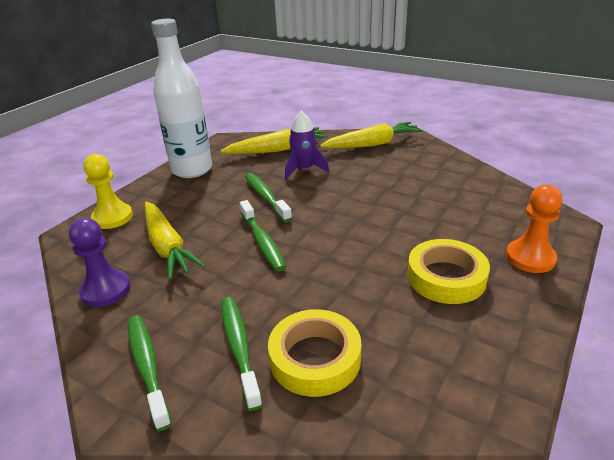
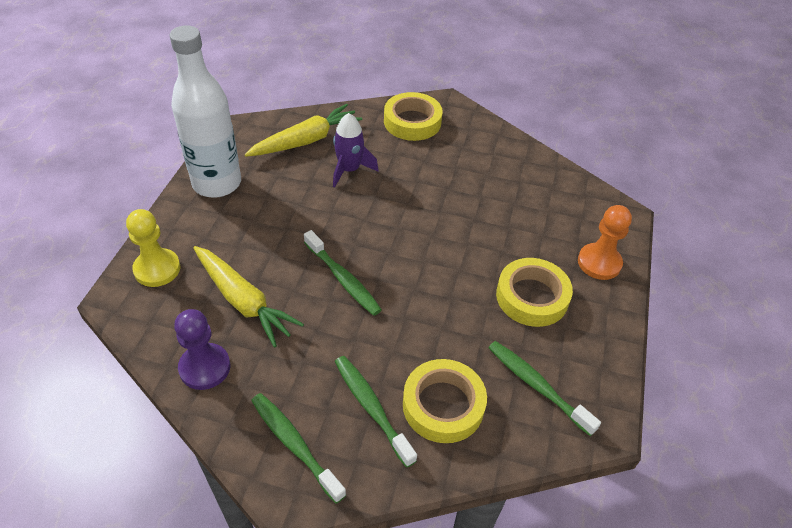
camera: 20 degrees left, 15 degrees up
green toothbrush [245,173,292,222] -> green toothbrush moved to [488,341,601,436]
yellow carrot [320,122,423,148] -> yellow tape [384,92,443,141]

